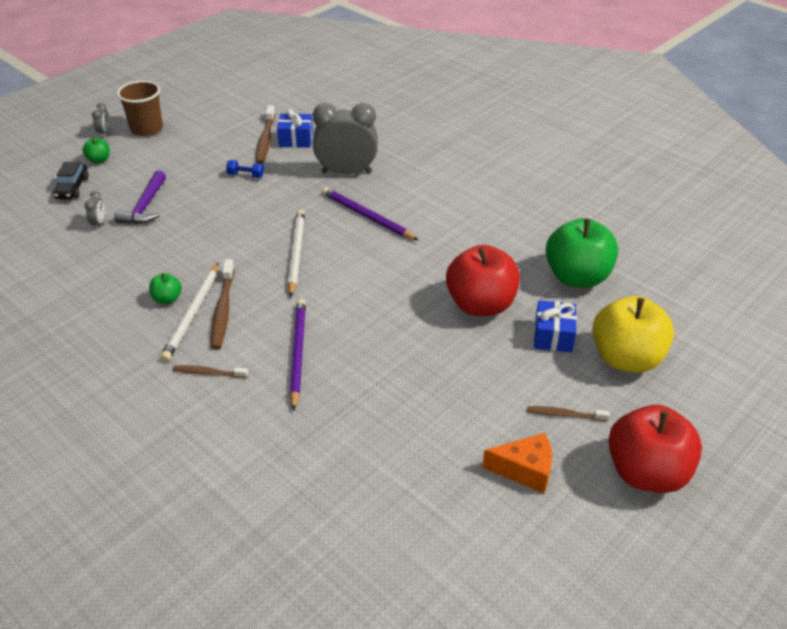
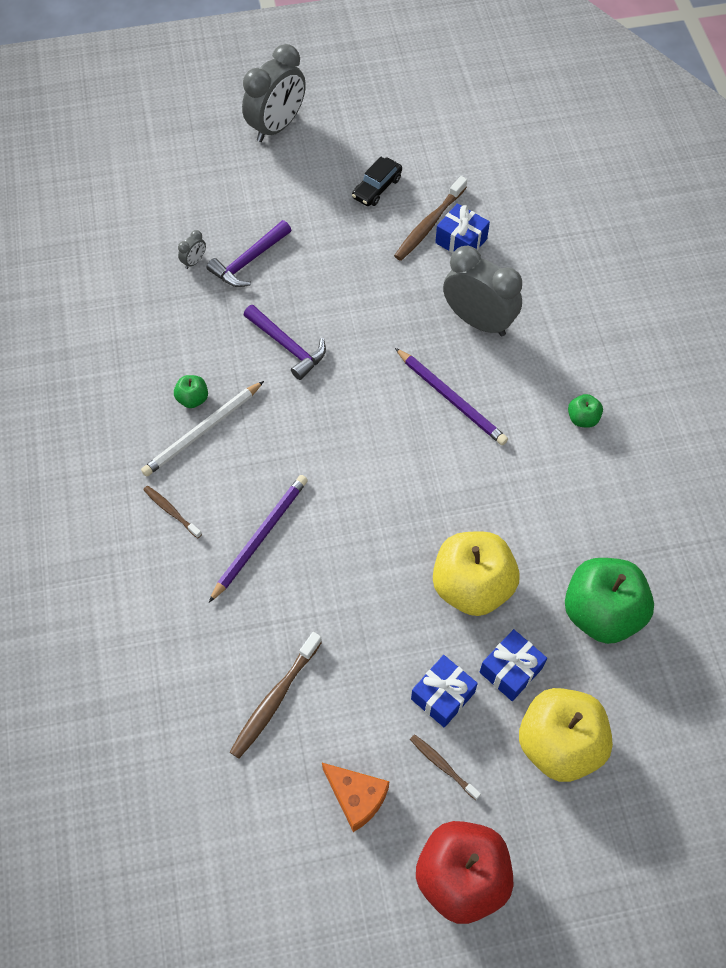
camera: 35 degrees right, 20 degrees up
black car [53,162,89,199] -> black car moved to [352,157,402,206]
green apple [83,138,110,164] -> green apple moved to [568,394,603,428]
grey clock [92,103,110,137] -> grey clock [242,44,306,142], size x2.47
brown cup [117,81,163,136] -> none
brown toothbrush [211,260,234,349] -> brown toothbrush moved to [230,632,322,759]
blue dumbbell [226,160,264,178] -> none
white pencil [288,210,305,297] -> none
purple pencil [322,187,418,240] -> purple pencil turned 150 degrees clockwise [395,348,508,445]
red apple [446,245,520,316] -> yellow apple [433,531,520,616]
none -> purple hammer [244,305,326,380]
none -> blue gift [411,655,478,728]

